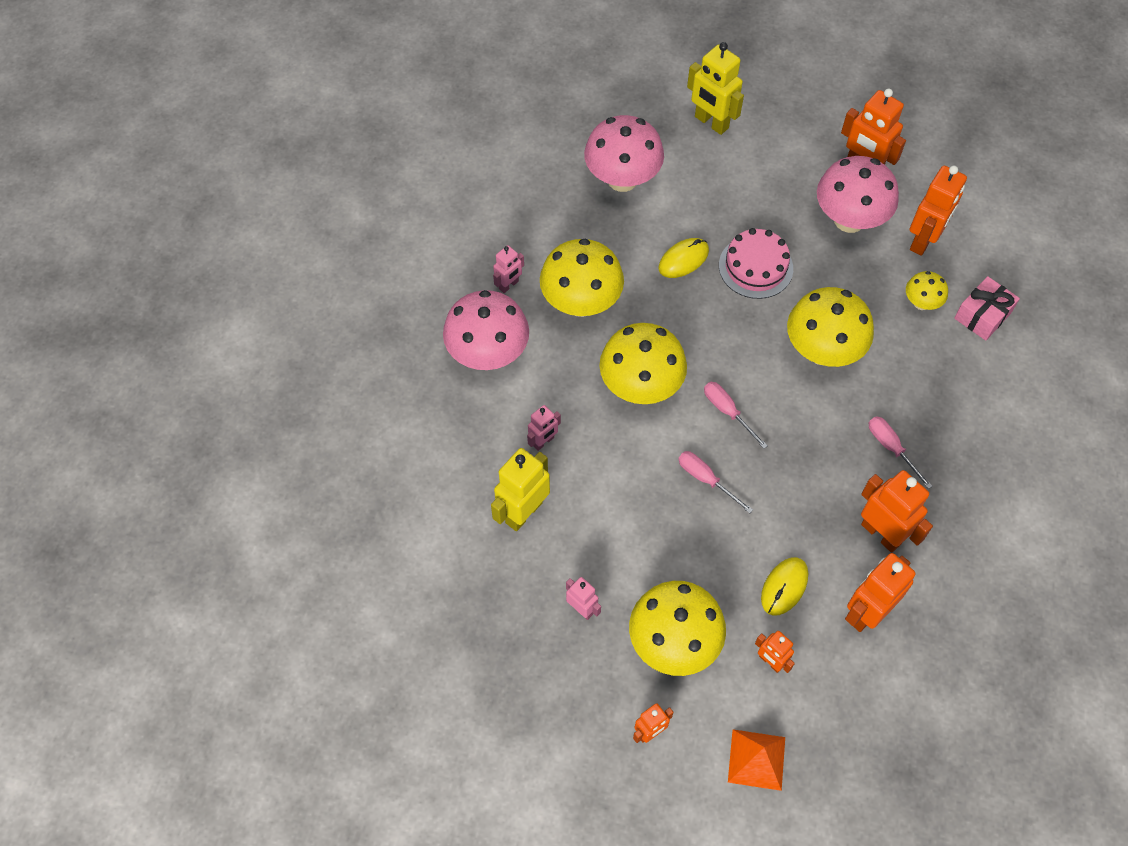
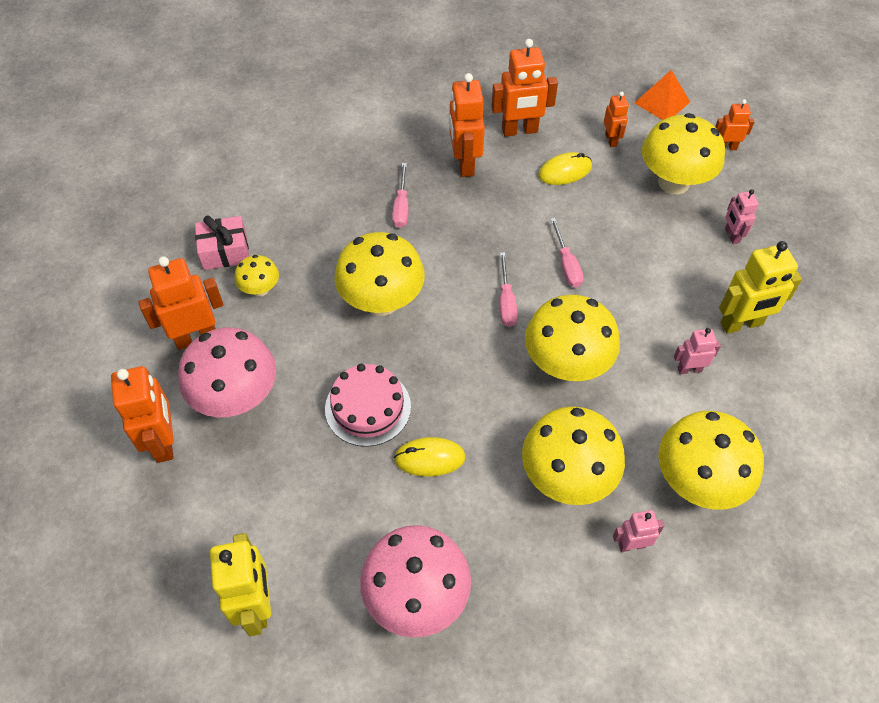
camera: 145 degrees left, 5 degrees down
pink mushroom [443,290,529,370] -> yellow mushroom [658,411,764,510]

